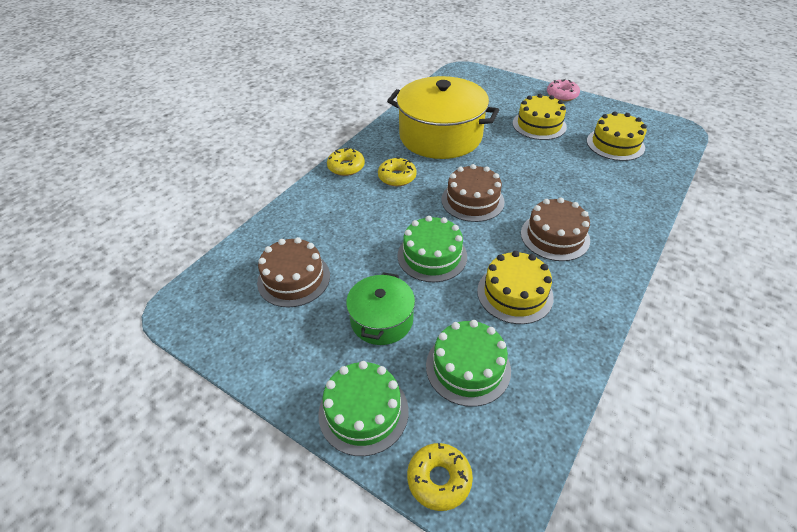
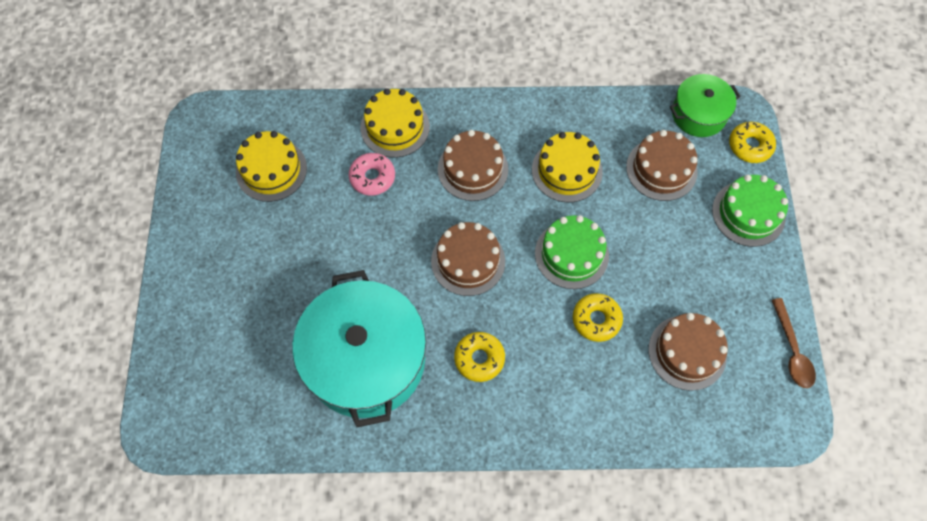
camera: 125 degrees left, 20 degrees up
yellow donut [327,147,365,176] -> yellow donut moved to [573,293,623,342]
green pot [346,272,415,345] -> green pot moved to [670,74,741,137]
yellow pot [387,76,499,159] -> turquoise pot [292,270,426,427]
green cake [426,320,511,407] -> brown cake [626,130,698,201]
yellow cake [513,94,567,140] -> yellow cake moved to [361,88,430,158]
pink donut [547,79,580,101] -> pink donut moved to [349,153,395,195]
none -> brown spoon [772,298,816,388]

